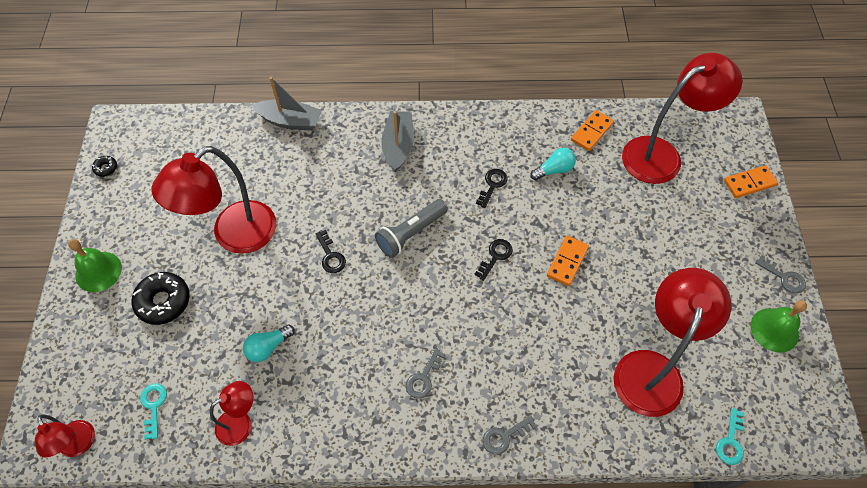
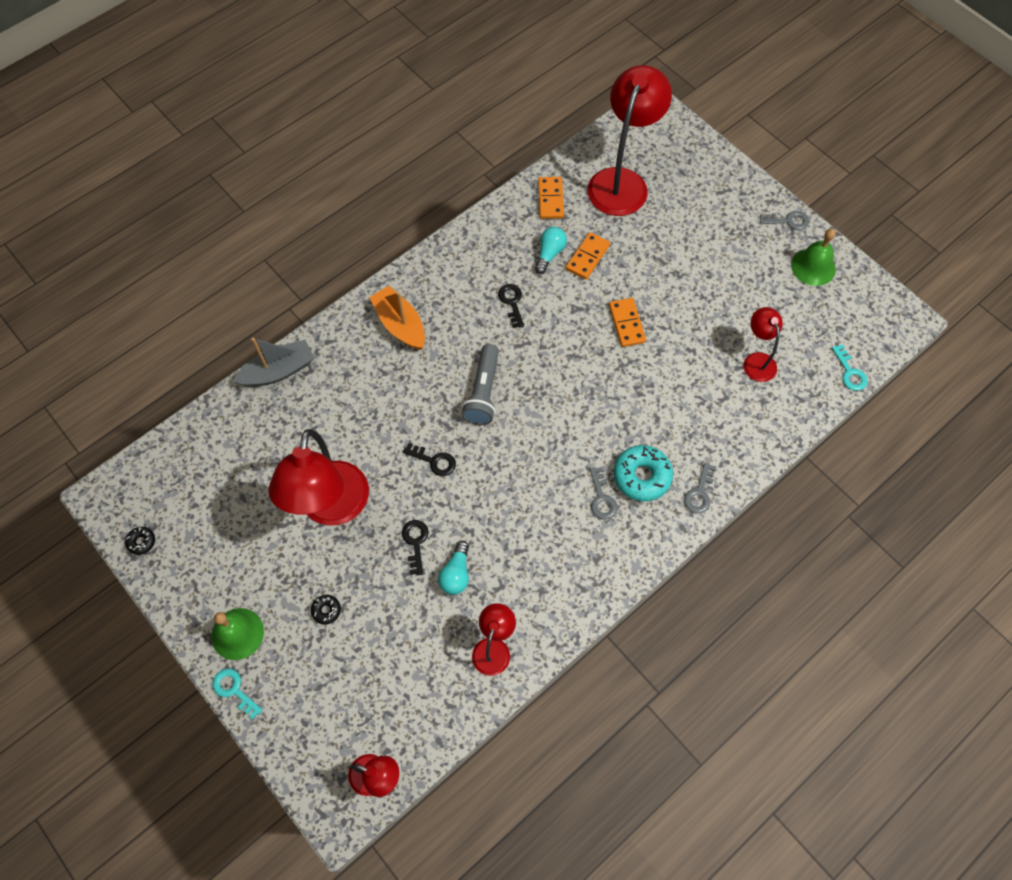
camera: 40 degrees left, 5 degrees up
black donut [132,272,190,325] -> black donut [311,595,341,624], size x0.48
turquoise key [140,383,167,440] -> turquoise key moved to [212,669,263,720]
grey boat [382,111,414,173] -> orange boat [369,286,425,350]
black key [475,239,513,281] -> black key moved to [402,520,428,575]
red lamp [614,268,731,417] -> red lamp [744,307,783,382], size x0.51
orange domino [724,165,778,198] -> orange domino moved to [566,232,610,279]
none -> turquoise donut [614,445,673,501]

